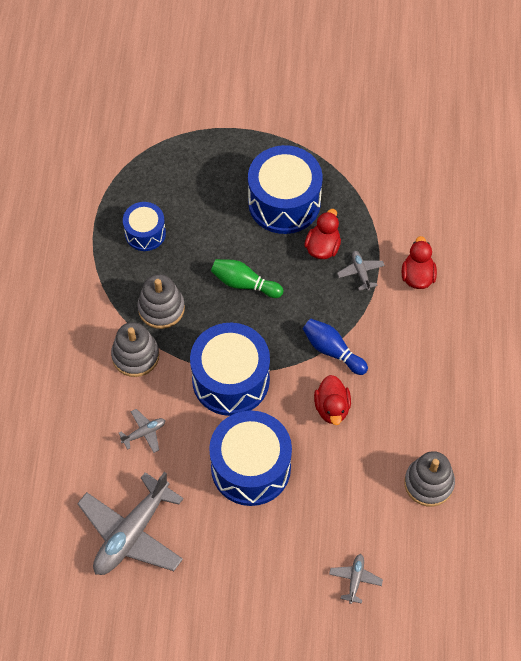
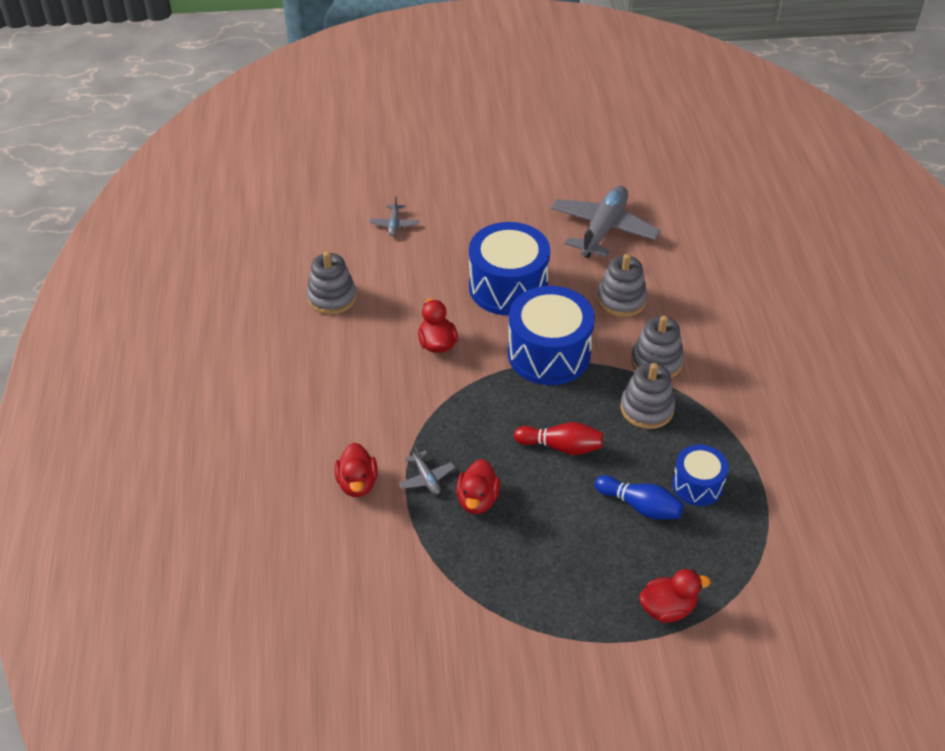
camera: 170 degrees right, 15 degrees down
grey plane [119,409,165,453] -> grey stacking toy [597,254,647,317]
green bowling pin [211,259,283,298] -> red bowling pin [514,422,603,455]
blue drum [248,145,323,234] -> none
blue bowling pin [303,319,368,375] -> blue bowling pin moved to [595,475,684,519]
none -> red duck [639,569,710,623]

